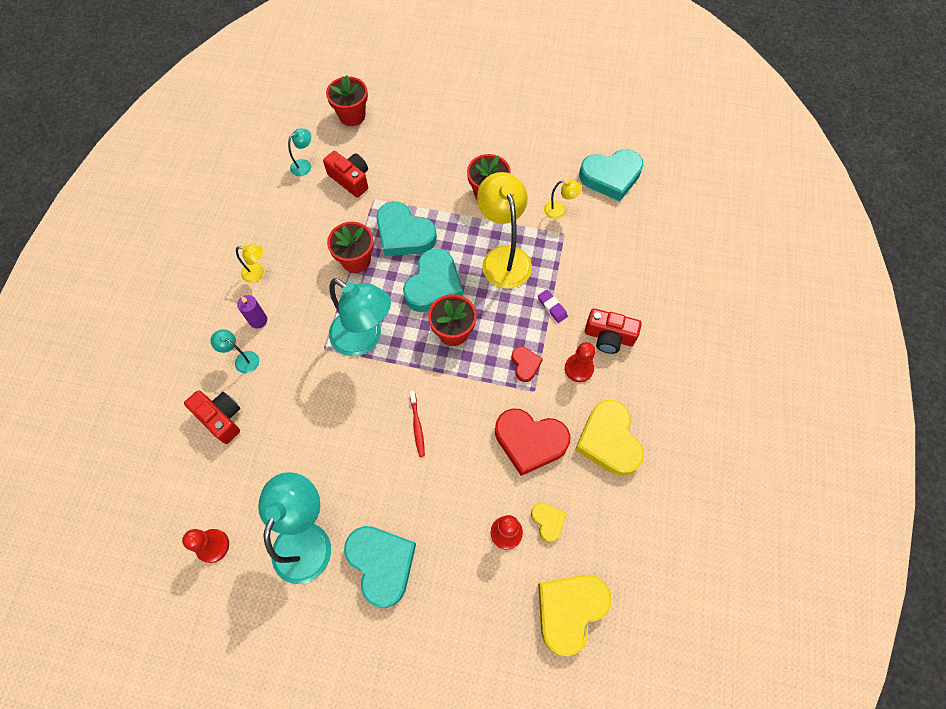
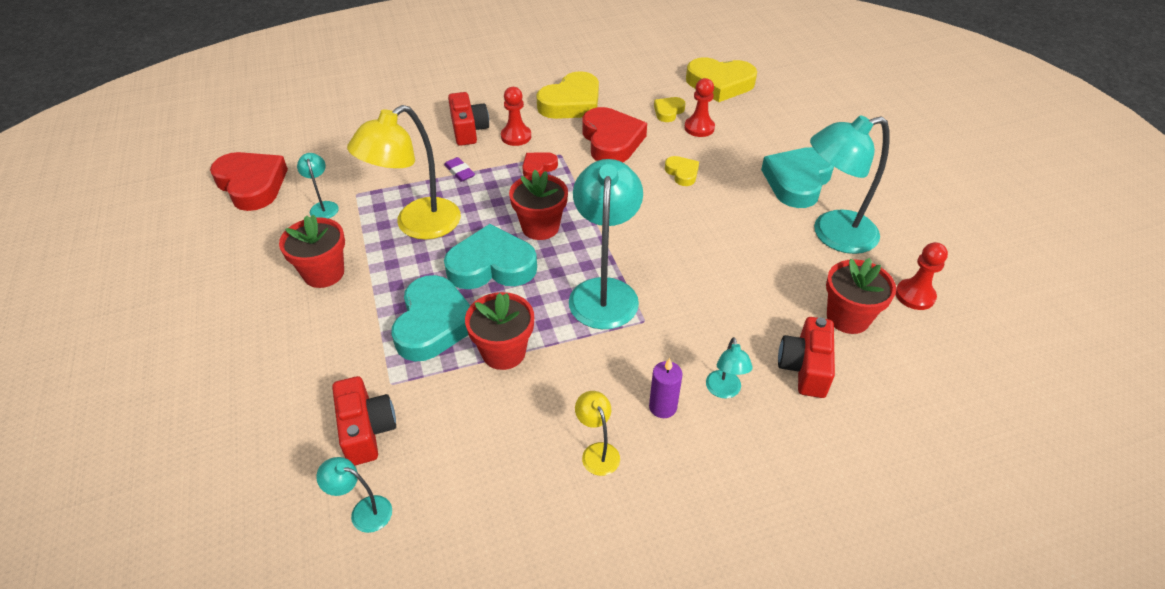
camera: 120 degrees left, 20 degrees down
red camera [323,151,368,198] -> red camera turned 150 degrees clockwise [332,376,396,466]
red flower pot [326,75,368,126] -> red flower pot moved to [826,258,896,334]
red toothbrush [410,391,425,457] -> none
purple eraser [538,290,568,323] -> purple eraser turned 60 degrees counterclockwise [444,157,475,182]
yellow lamp [544,180,582,219] -> turquoise lamp [297,153,339,219]
turquoise heart [579,149,644,201] -> red heart [210,152,288,211]
none -> yellow heart [665,156,699,186]

